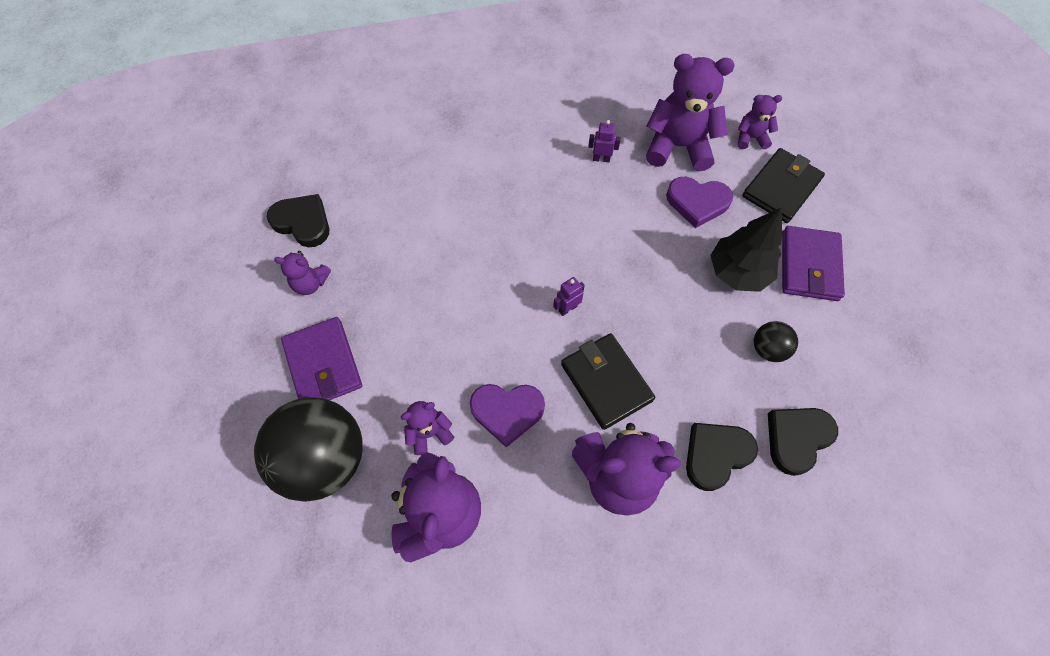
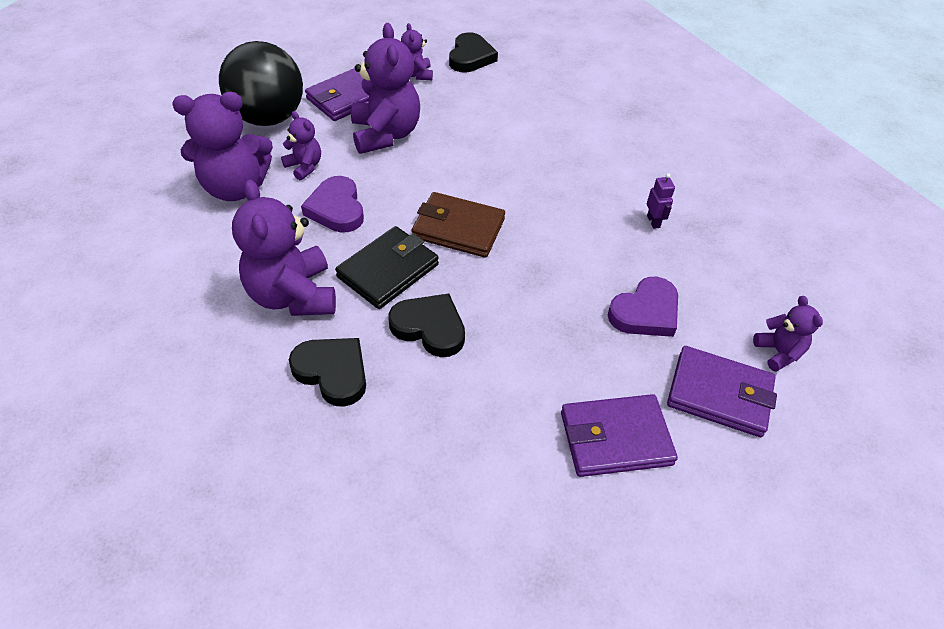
camera: 70 degrees right, 15 degrees down
purple robot [553,277,585,316] -> brown wallet [412,192,505,258]
purple teddy bear [646,54,735,171] -> purple teddy bear moved to [351,23,420,154]
purple heart [666,177,733,228] -> purple heart turned 120 degrees counterclockwise [608,277,678,337]
black tree [710,208,782,292] -> none
black wallet [742,148,825,223] -> purple wallet [667,346,777,437]
black ball [754,321,798,362] -> none
black heart [768,408,838,476] -> black heart moved to [389,294,465,357]

